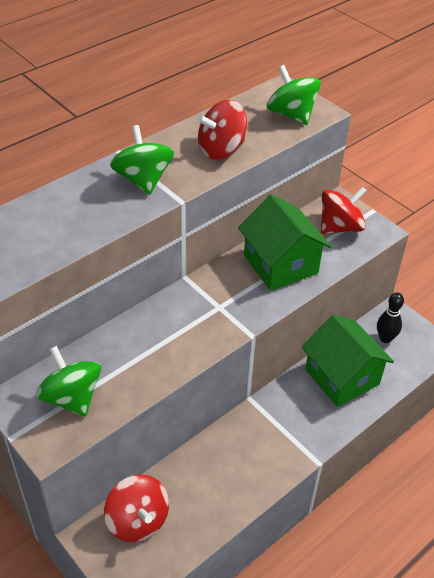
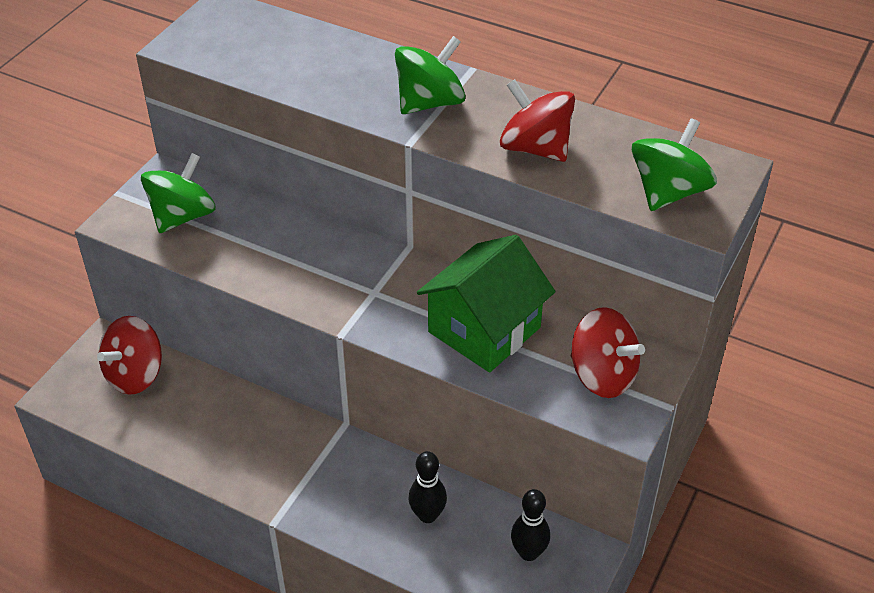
camera: 70 degrees right, 0 degrees up
green house [302,314,394,407] -> black bowling pin [408,451,447,523]

